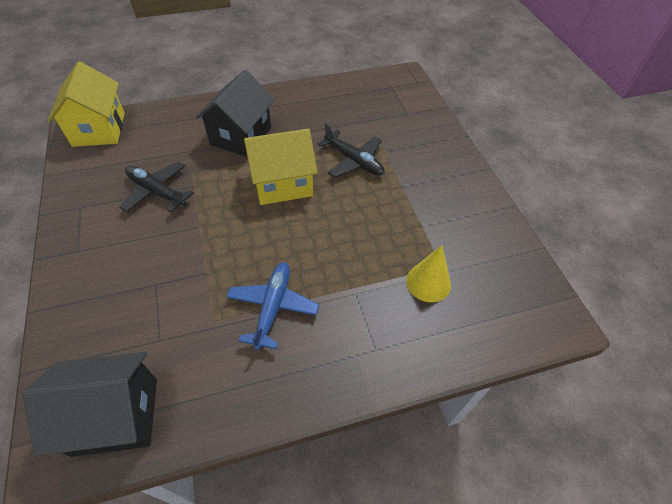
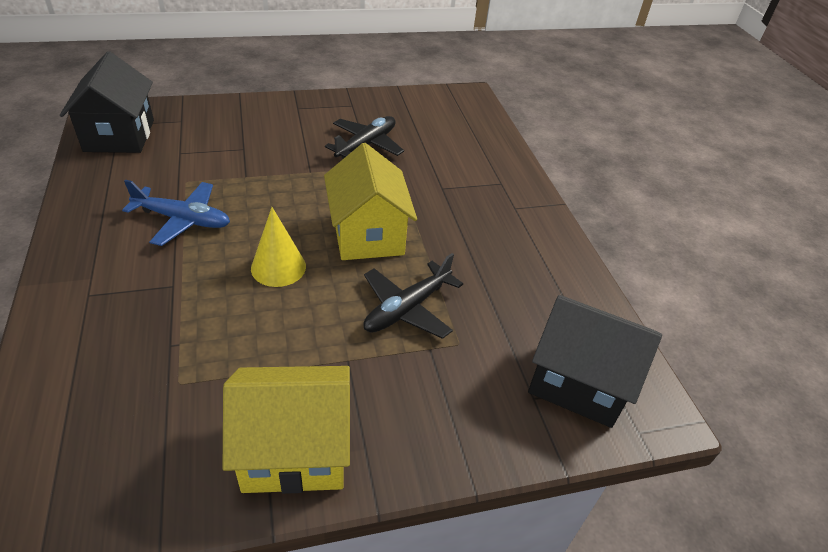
camera: 90 degrees right, 10 degrees down
yellow house [48,61,125,147] -> yellow house moved to [223,366,350,494]
black house [196,70,274,157] -> black house moved to [528,295,662,428]
yellow cone [406,245,451,302] -> yellow cone moved to [251,207,306,287]

